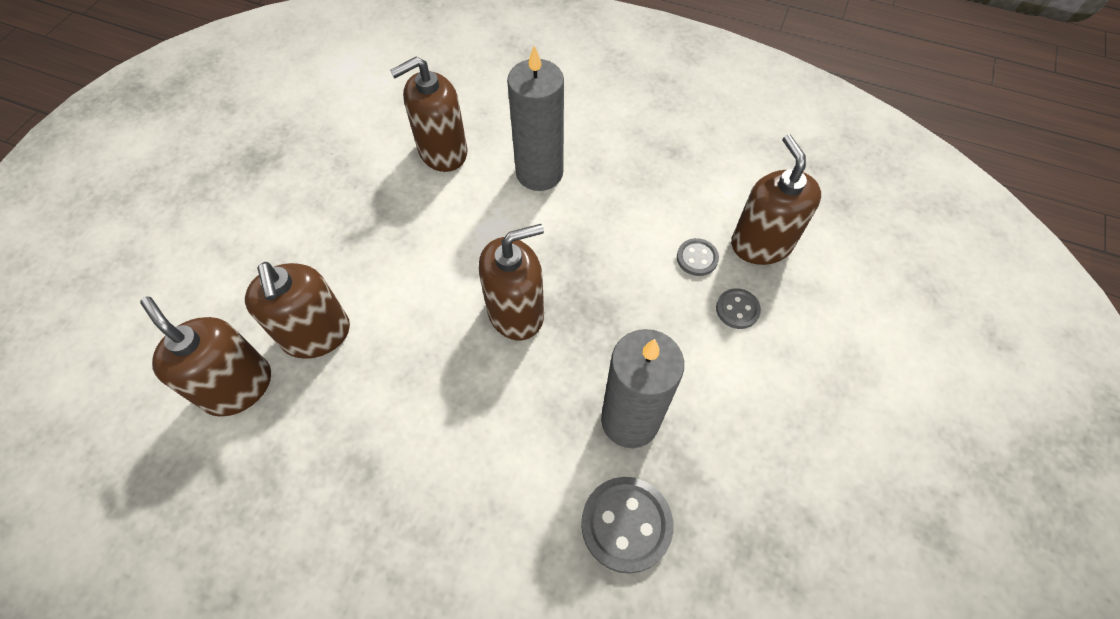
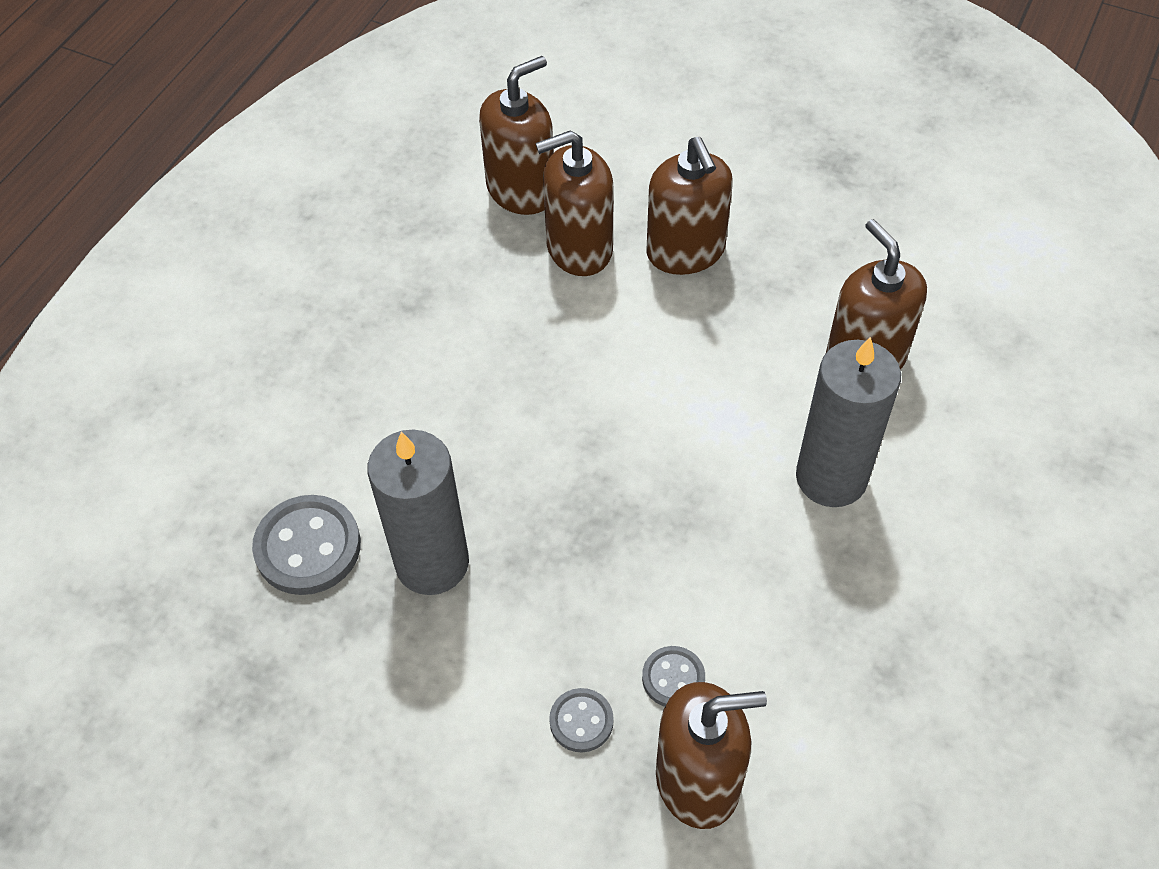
camera: 95 degrees right, 5 degrees down
brown soap dispenser [479,224,544,340] -> brown soap dispenser moved to [646,137,733,275]

